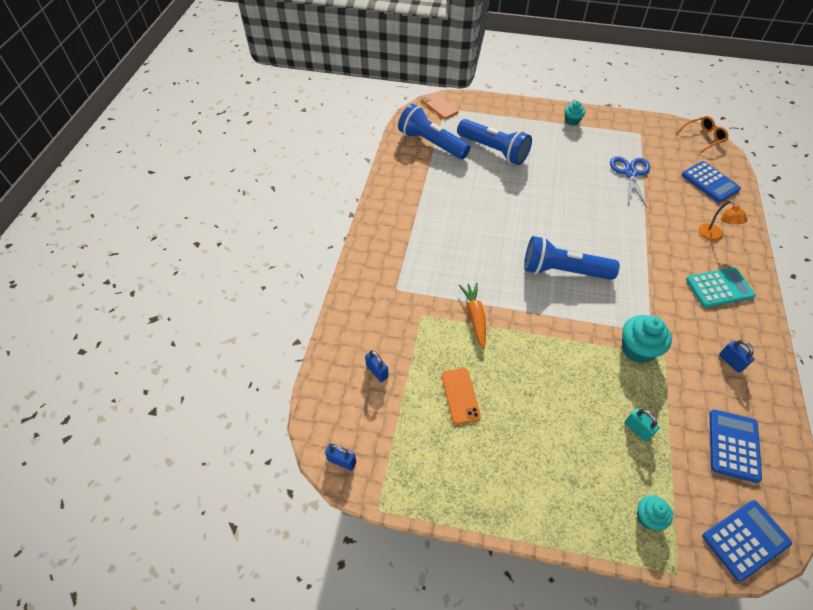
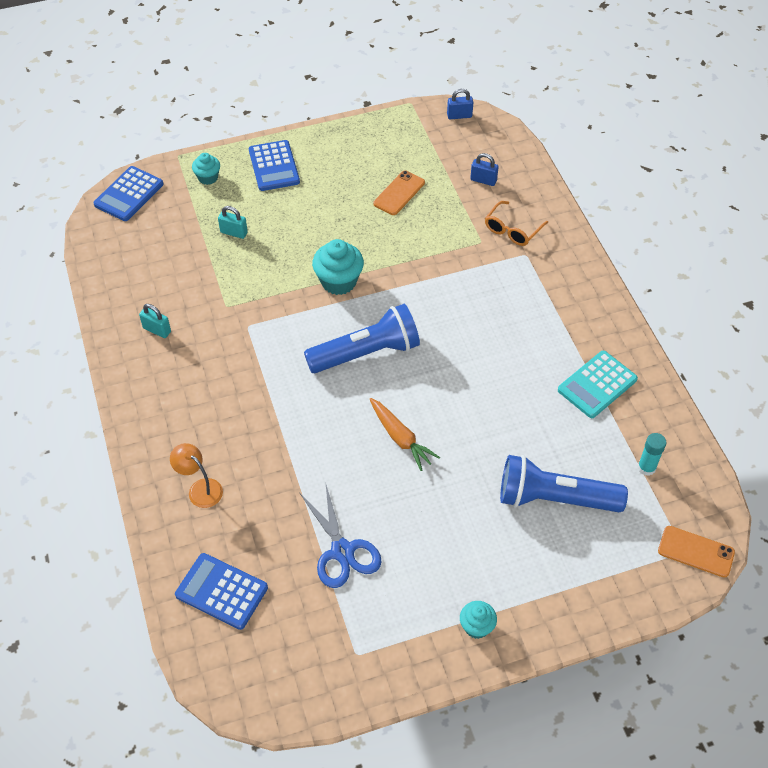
camera: 150 degrees right, 0 degrees up
blue flashlight [398,104,471,159] -> turquoise glue stick [638,433,666,476]
orange phone [441,368,481,425] -> orange phone turned 75 degrees clockwise [373,171,425,215]
orange carrot [459,283,486,349] -> orange carrot moved to [370,398,440,471]
turquoise cupcake [622,315,672,363] -> turquoise cupcake moved to [312,239,364,295]
orange glasses [677,116,728,153] -> orange glasses moved to [485,201,548,246]
turquoise calculator [686,267,755,308] -> turquoise calculator moved to [558,351,638,418]
blue calculator [710,409,762,483] -> blue calculator moved to [249,140,300,191]
blue padlock [719,340,754,373] -> turquoise padlock [139,304,171,338]

